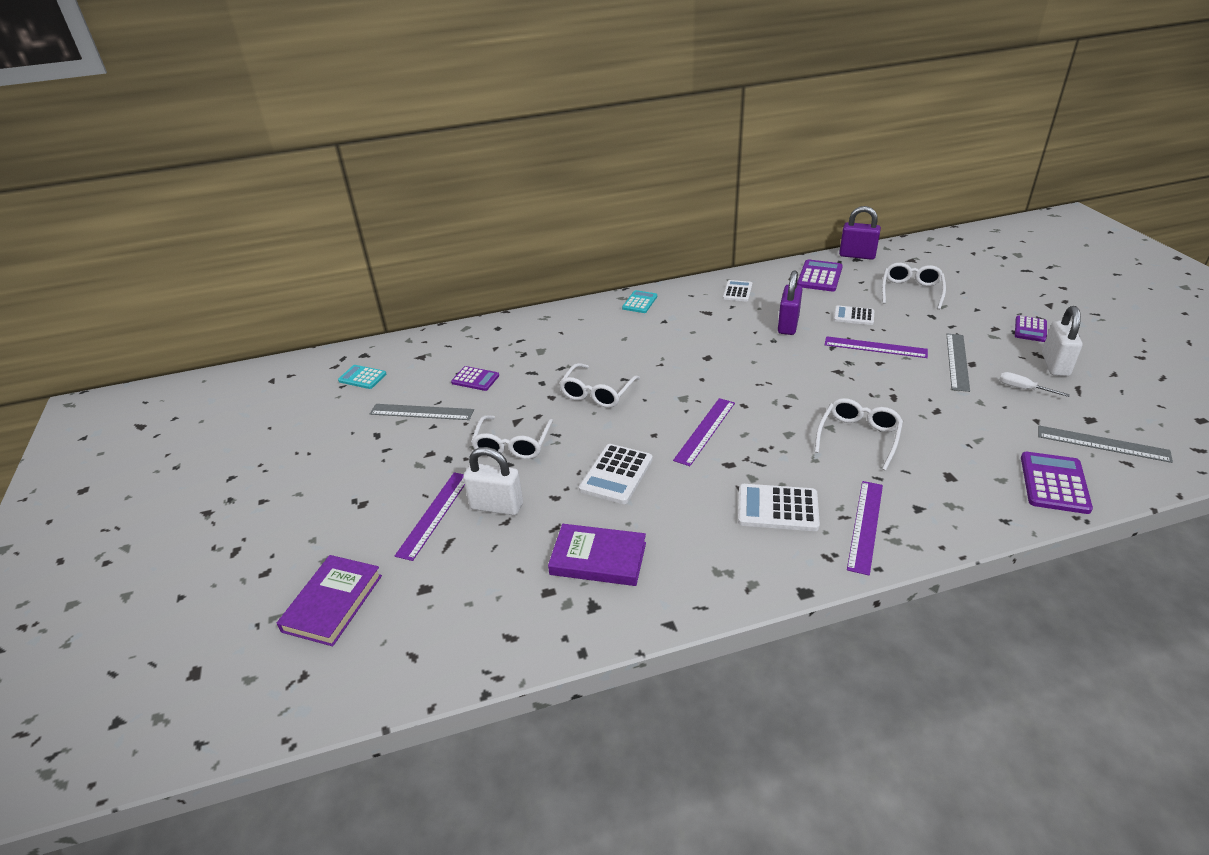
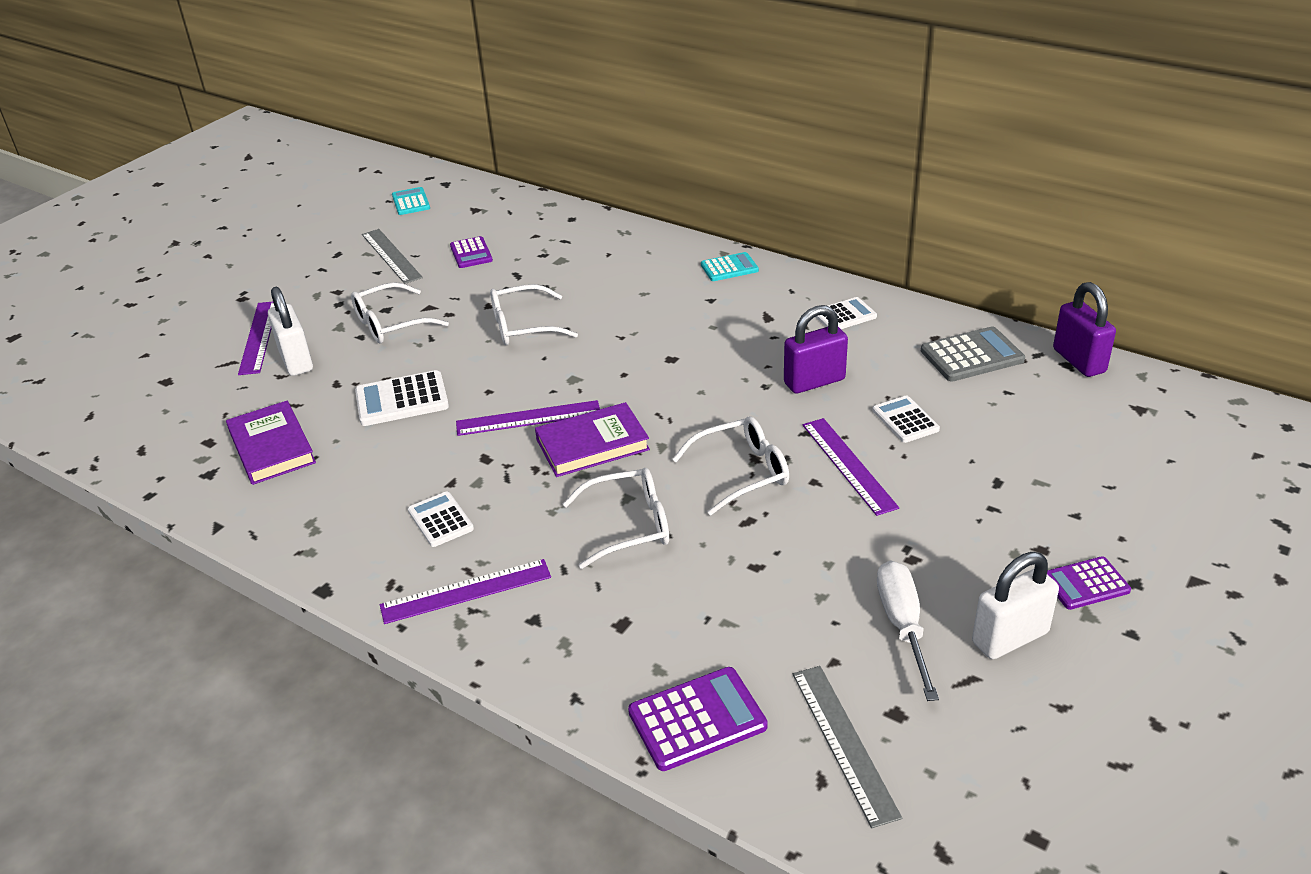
camera: 50 degrees right, 0 degrees up
purple book [276,555,382,646] -> purple book moved to [535,402,650,477]
purple ruler [395,472,465,561] -> purple ruler turned 75 degrees counterclockwise [238,302,275,375]
white calculator [738,484,820,531] -> white calculator [408,492,474,547], size x0.66
purple calculator [797,259,843,291] -> grey calculator [921,326,1025,381]
white glasses [882,263,946,310] -> white glasses moved to [672,416,789,515]
grey ruler [947,334,970,392] -> none
white screwdriver [999,372,1070,397] -> white screwdriver [877,560,939,701], size x1.64

